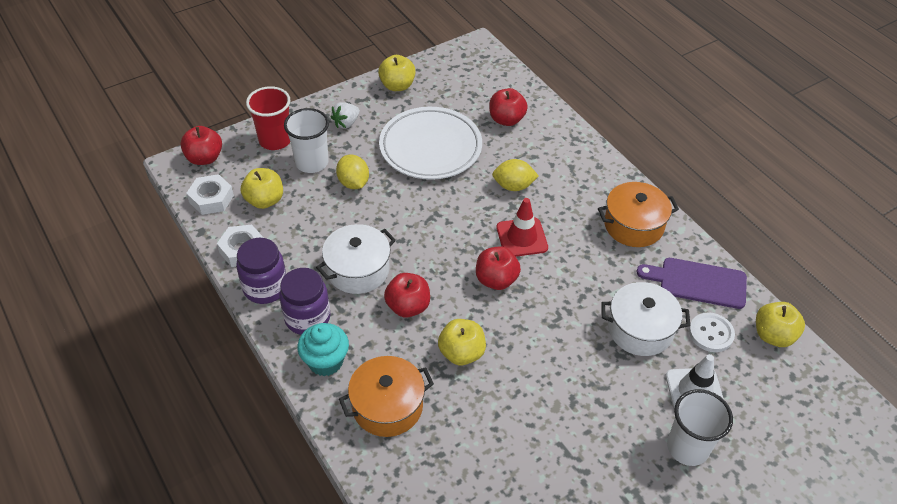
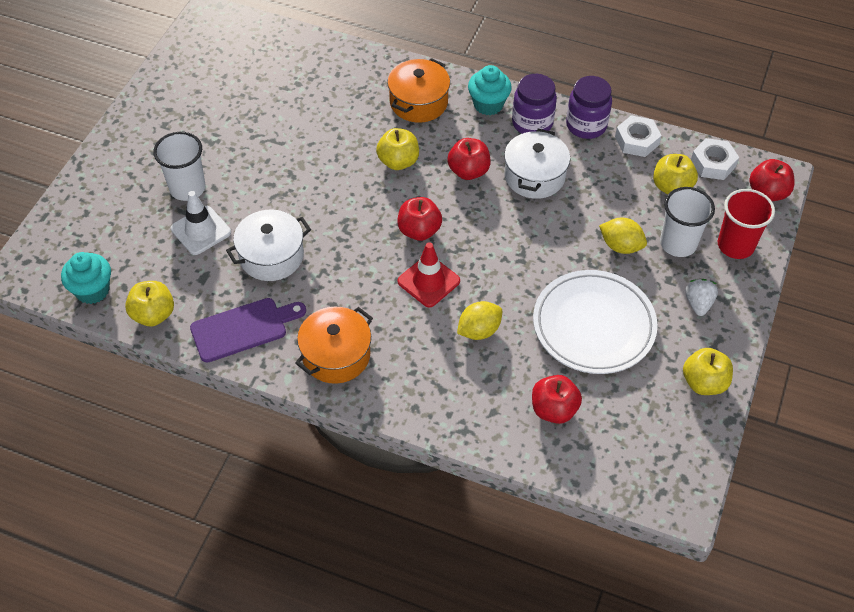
camera: 145 degrees right, 5 degrees up
white button [689,312,735,352] -> none
none -> turquoise cupcake [61,252,111,304]

